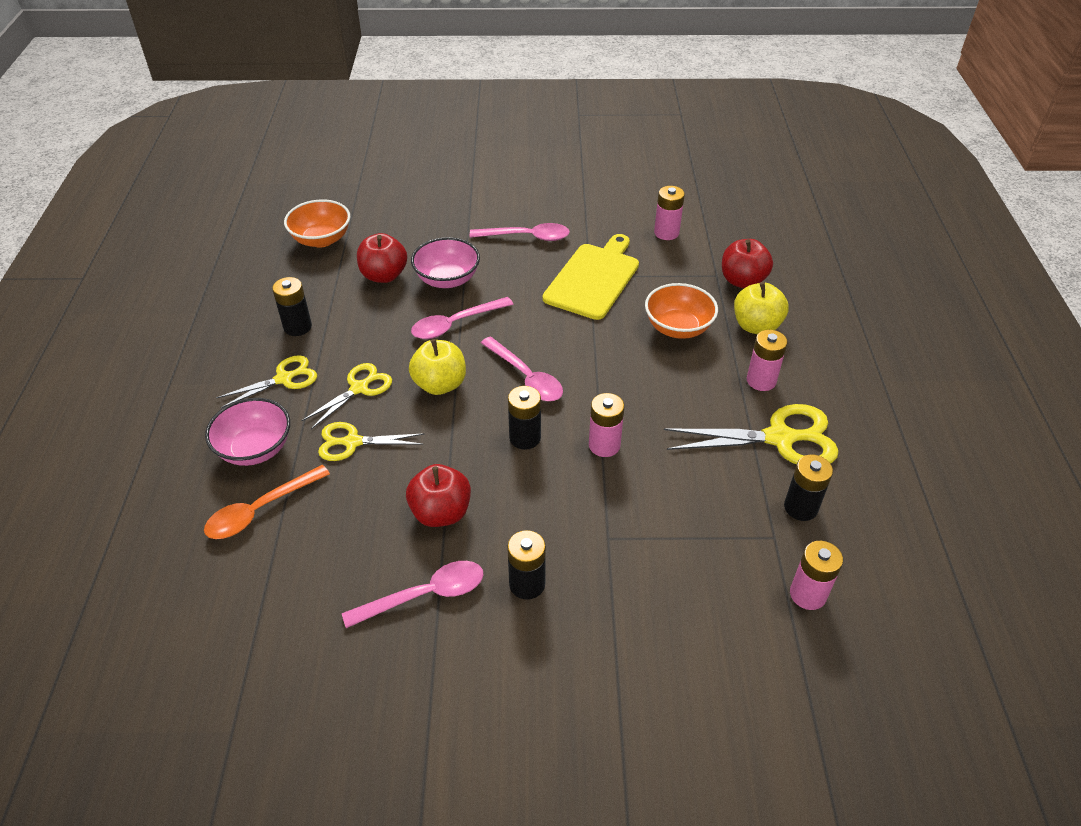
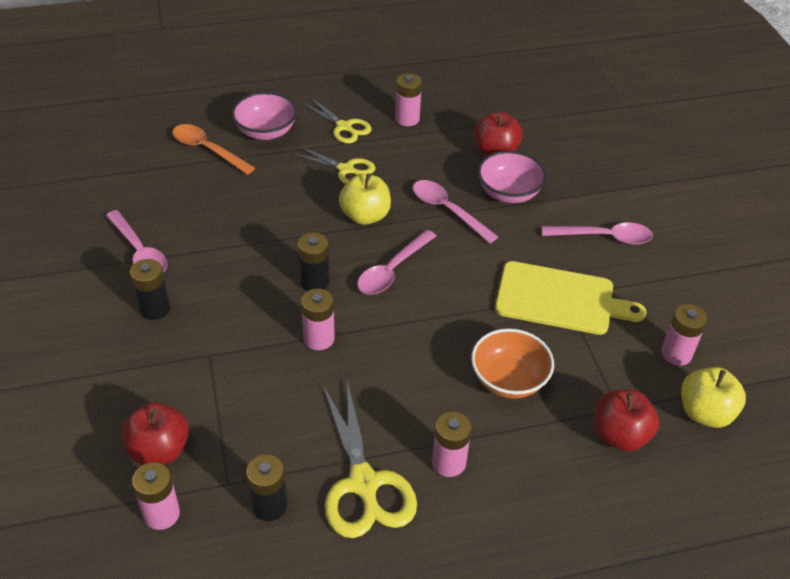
camera: 75 degrees right, 0 degrees up
black battery [272,277,312,336] -> pink battery [395,73,422,126]
orange bowl [284,199,350,248] -> none
yellow scissors [318,422,424,461] -> none
red apple [406,464,471,527] -> red apple moved to [122,402,189,465]
pink spoon [470,223,570,241] -> pink spoon turned 75 degrees counterclockwise [542,223,653,245]
yellow apple [734,282,789,334] -> yellow apple moved to [681,367,746,428]

